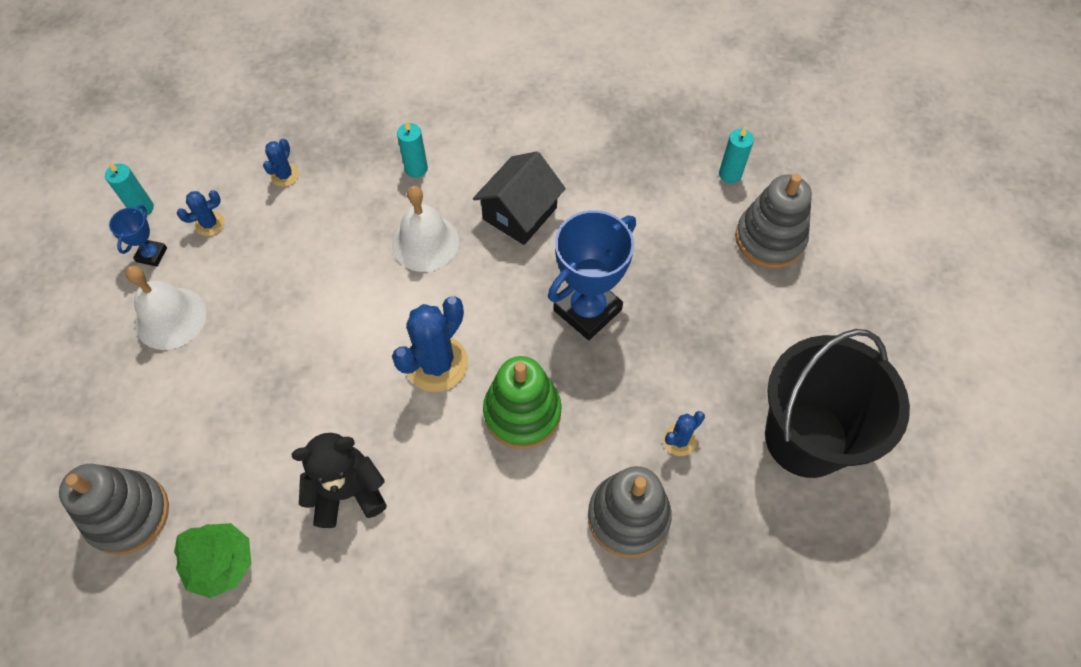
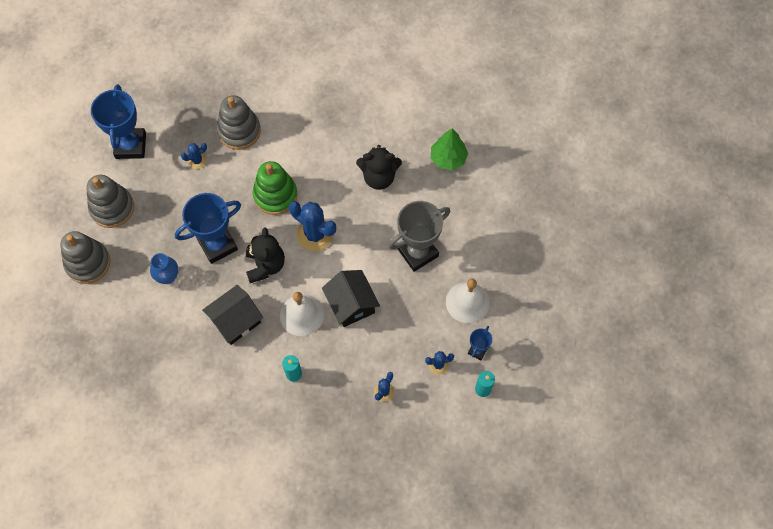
camera: 165 degrees left, 5 degrees up
grey stacking toy [59,464,169,555] -> grey stacking toy moved to [86,175,134,228]
blue cactus [392,297,468,392] -> blue cactus turned 75 degrees clockwise [289,201,336,251]
turquoise candle [719,127,754,183] -> none
black bucket [765,329,910,478] -> blue trophy [91,84,146,159]
none -> blue vase [150,253,178,284]
none -> black teddy bear [246,227,285,283]
none -> black house [322,270,380,327]
none -> grey trophy [389,201,450,272]

